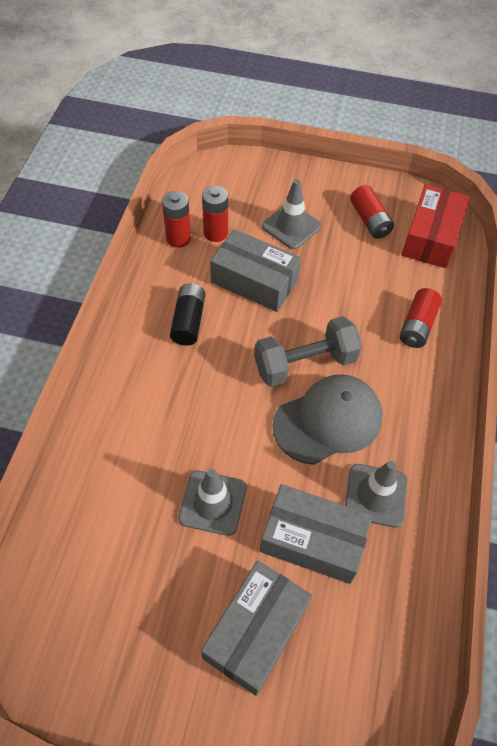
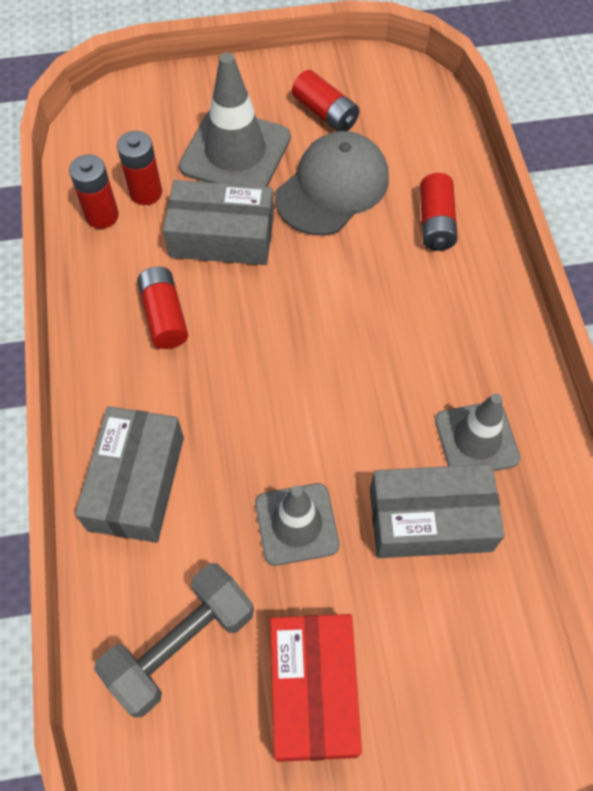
camera: 20 degrees left, 5 degrees up
black battery [170,283,205,346] -> red battery [137,267,188,349]
grey box [201,561,312,696] -> grey box moved to [75,406,184,543]
grey dumbbell [254,316,362,387] -> grey dumbbell moved to [94,563,254,717]
grey traffic cone [262,179,321,249] -> grey traffic cone [179,52,291,187], size x1.52
grey cap [273,374,383,465] -> grey cap moved to [275,131,389,235]
red box [402,184,469,268] -> red box moved to [270,614,362,762]

